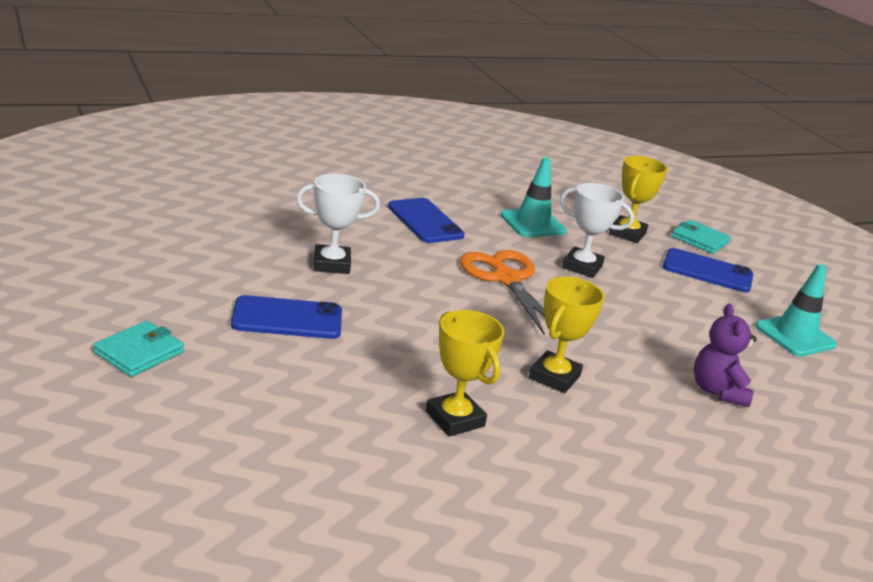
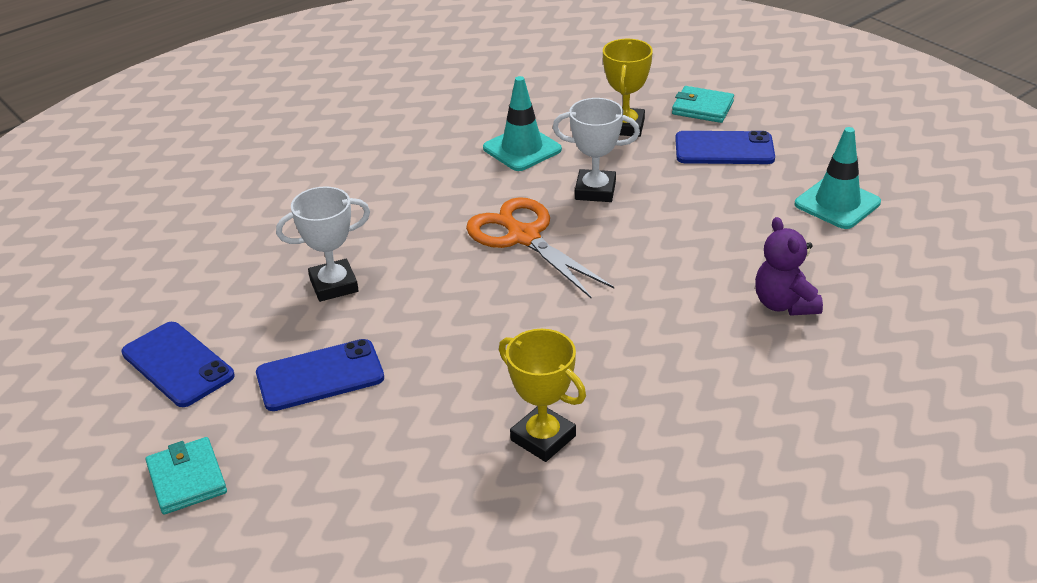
camera: 10 degrees left, 10 degrees up
turquoise wallet [93,321,184,377] -> turquoise wallet turned 45 degrees counterclockwise [145,437,227,515]
blue phone [388,198,465,243] -> blue phone moved to [122,322,235,407]
yellow trophy [529,277,605,393] -> none

